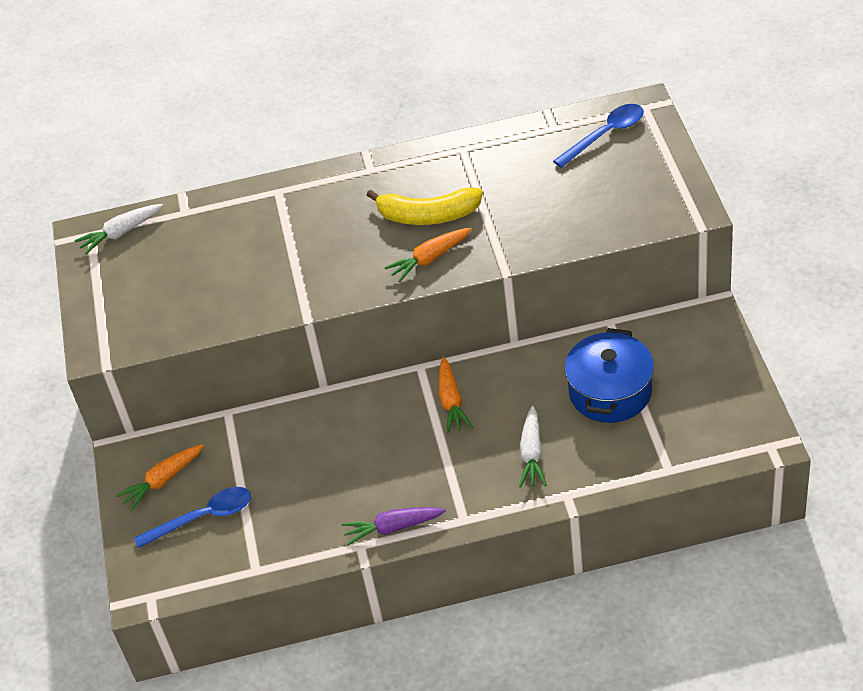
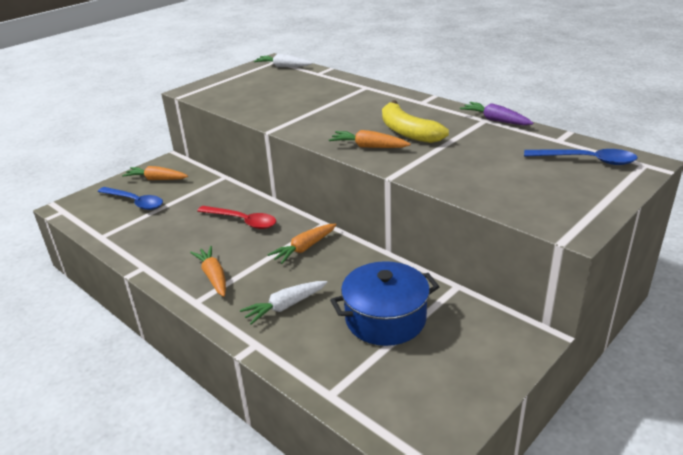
camera: 50 degrees right, 15 degrees down
purple carrot [342,507,446,546] -> purple carrot moved to [460,102,534,126]
none -> orange carrot [190,246,226,297]
none -> red spoon [197,206,276,229]

